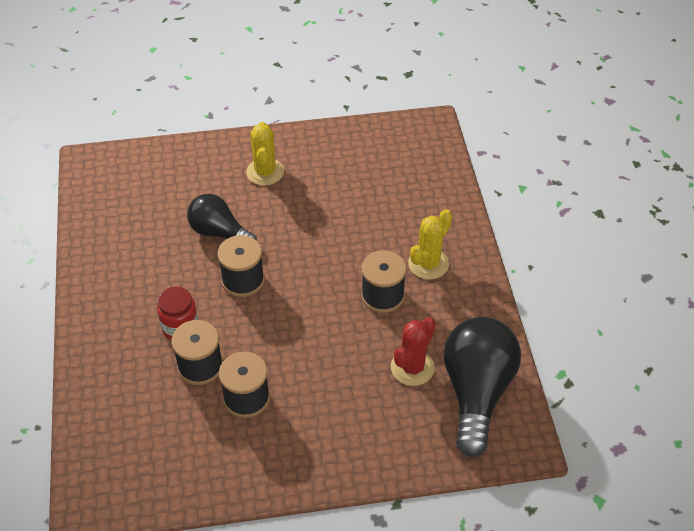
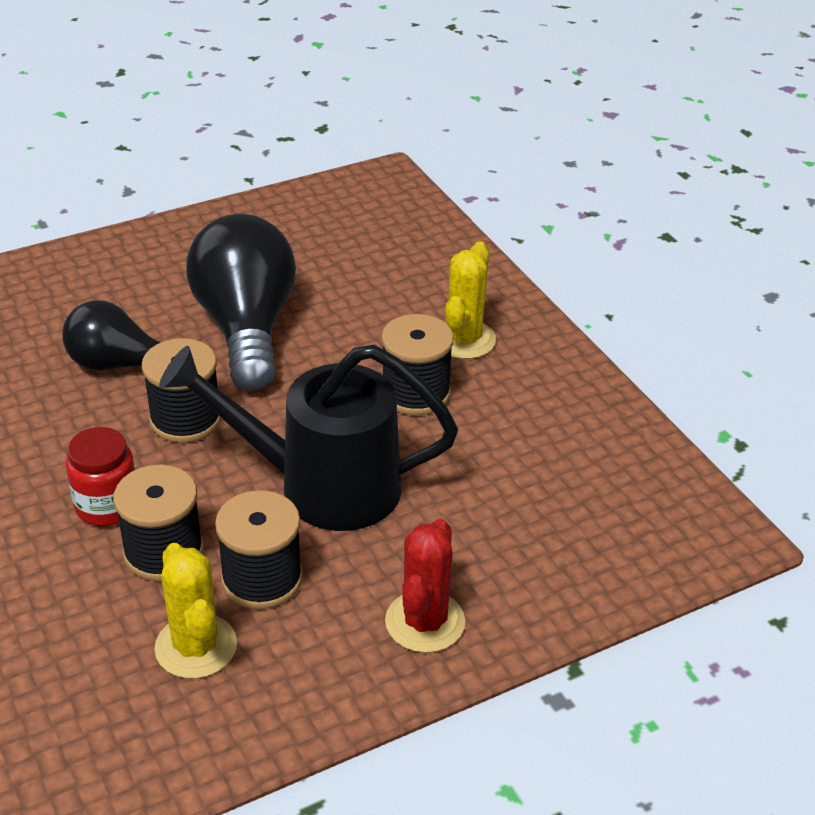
camera: 20 degrees left, 10 degrees down
yellow cactus [246,122,284,186] -> yellow cactus moved to [154,543,237,679]
red cactus [391,317,436,386] -> red cactus moved to [385,519,465,653]
black light bulb [443,317,521,457] -> black light bulb moved to [186,214,296,391]
none -> black watering can [159,345,458,531]

